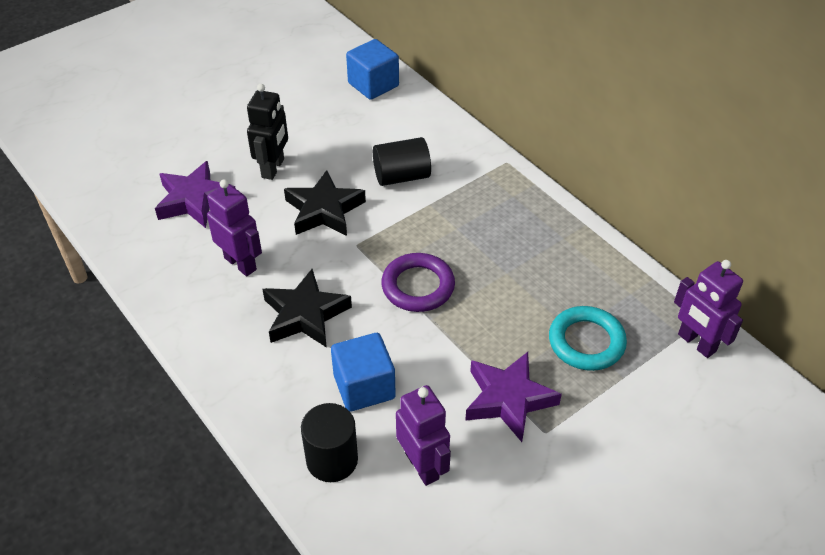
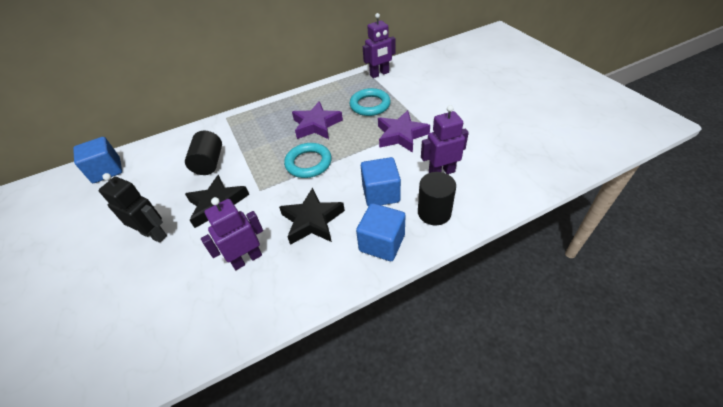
camera: 75 degrees left, 0 degrees up
purple star [155,161,235,228] -> purple star moved to [292,101,343,139]
purple ring [381,253,455,312] -> turquoise ring [284,143,332,178]
none -> blue cube [356,203,405,261]

